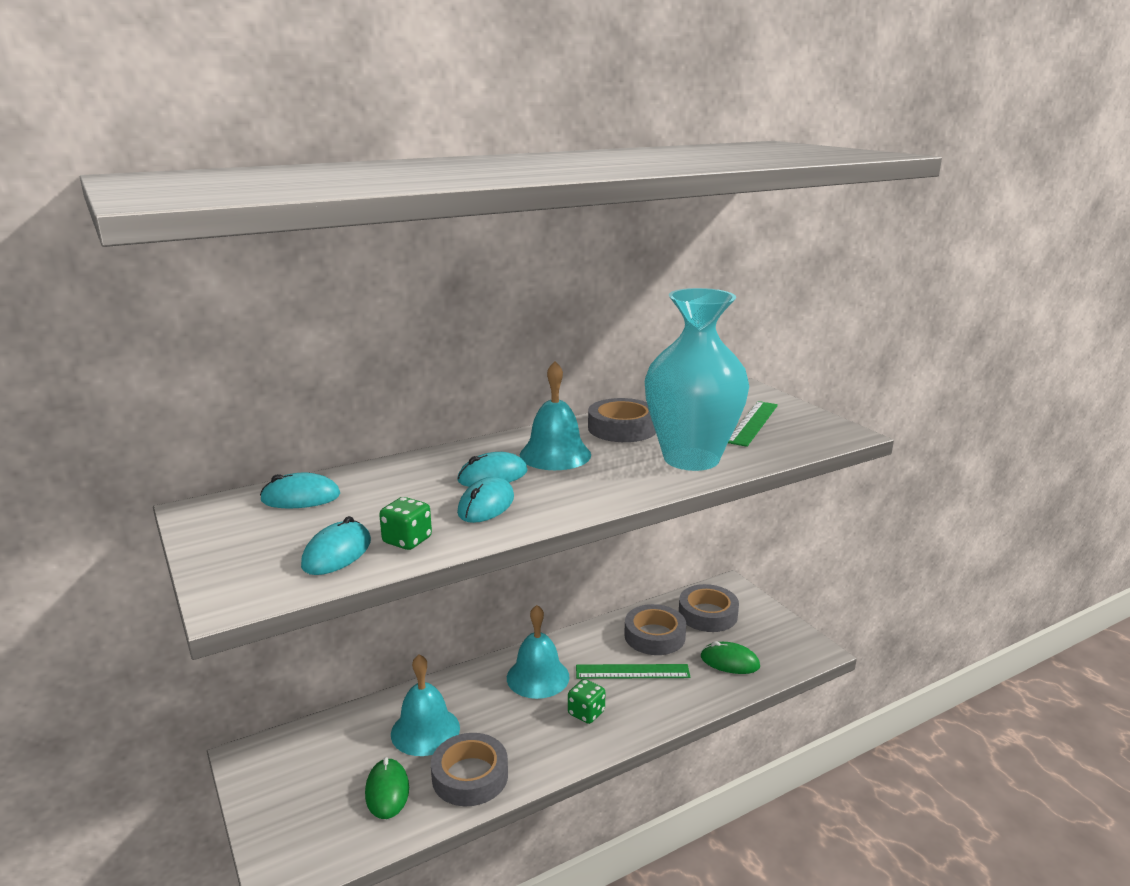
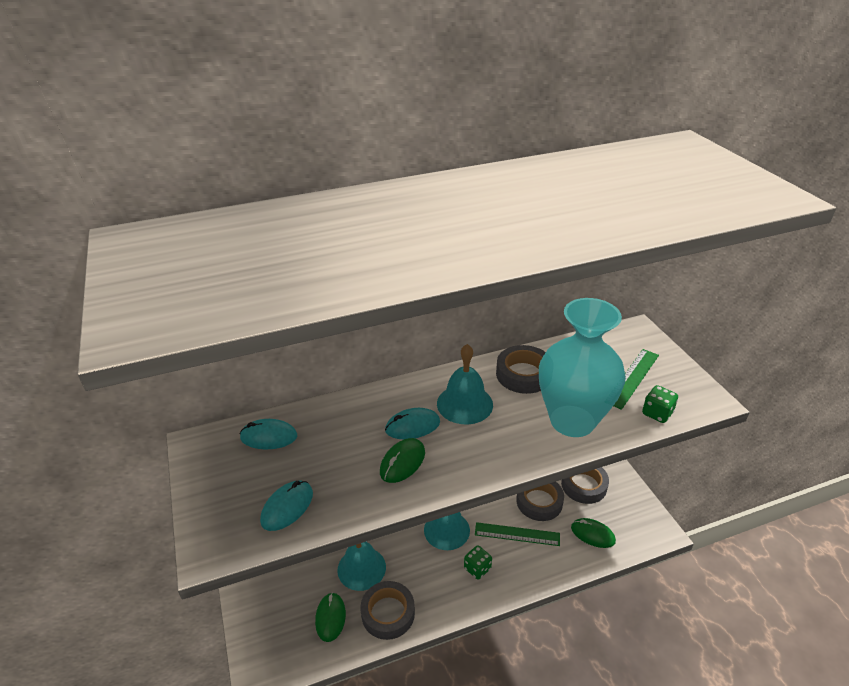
camera: 10 degrees right, 15 degrees up
green dice [379,497,432,550] -> green dice moved to [642,385,678,423]
turquoise mouse [457,477,514,523] -> green mouse [380,438,425,483]

